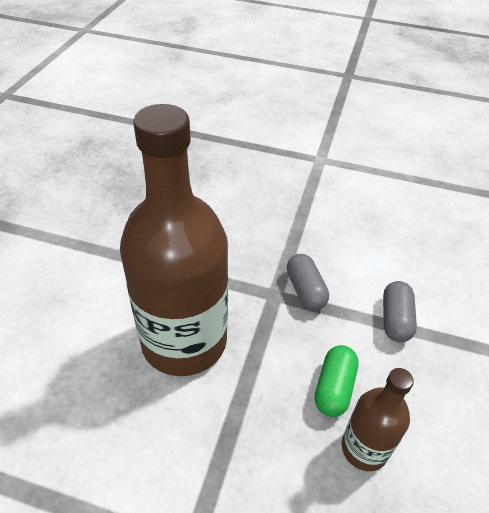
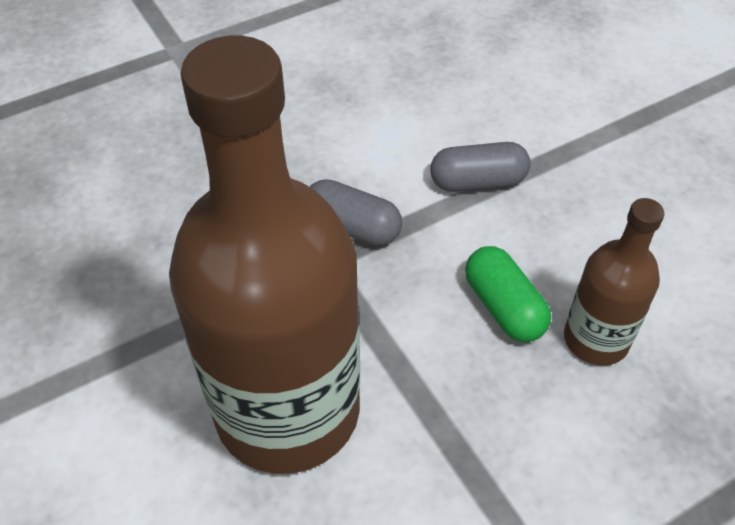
camera: 45 degrees left, 5 degrees up
grey capsule [383,281,417,342] -> grey capsule turned 60 degrees counterclockwise [430,142,531,192]

